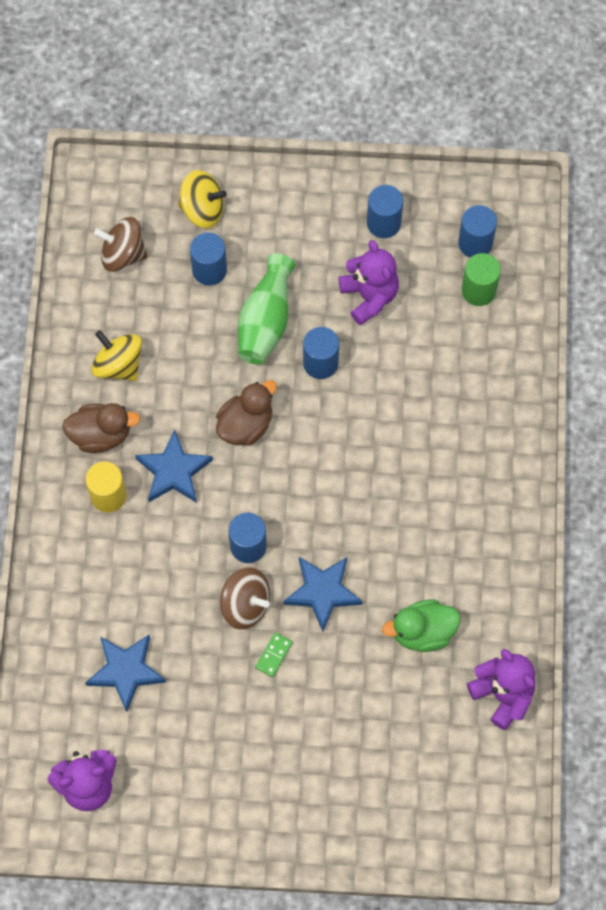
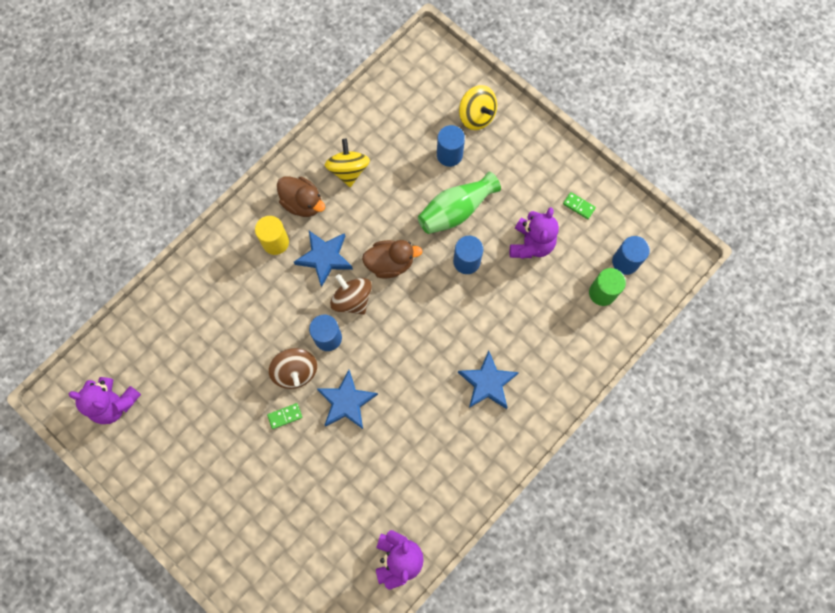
camera: 40 degrees right, 5 degrees up
blue star [85,635,166,712] -> blue star moved to [458,351,519,409]
brown spinning top [94,217,147,272] -> brown spinning top moved to [330,274,372,315]
blue cylinder [367,185,403,238] -> green domino [563,192,596,219]
green duck [382,600,460,652] -> none

